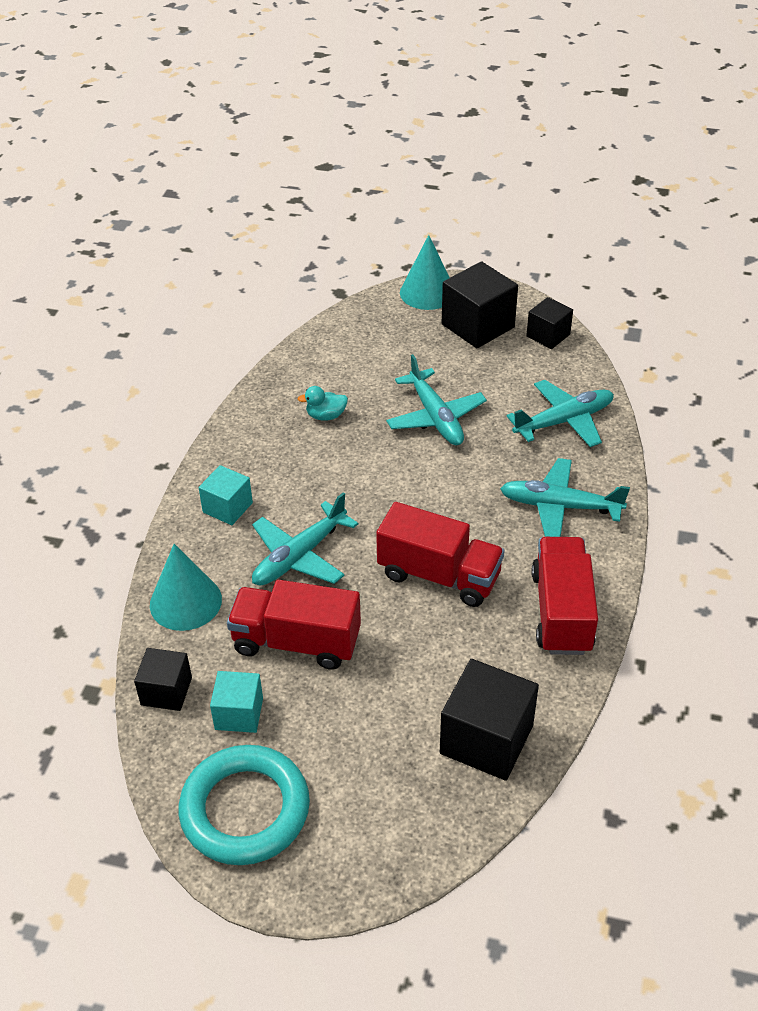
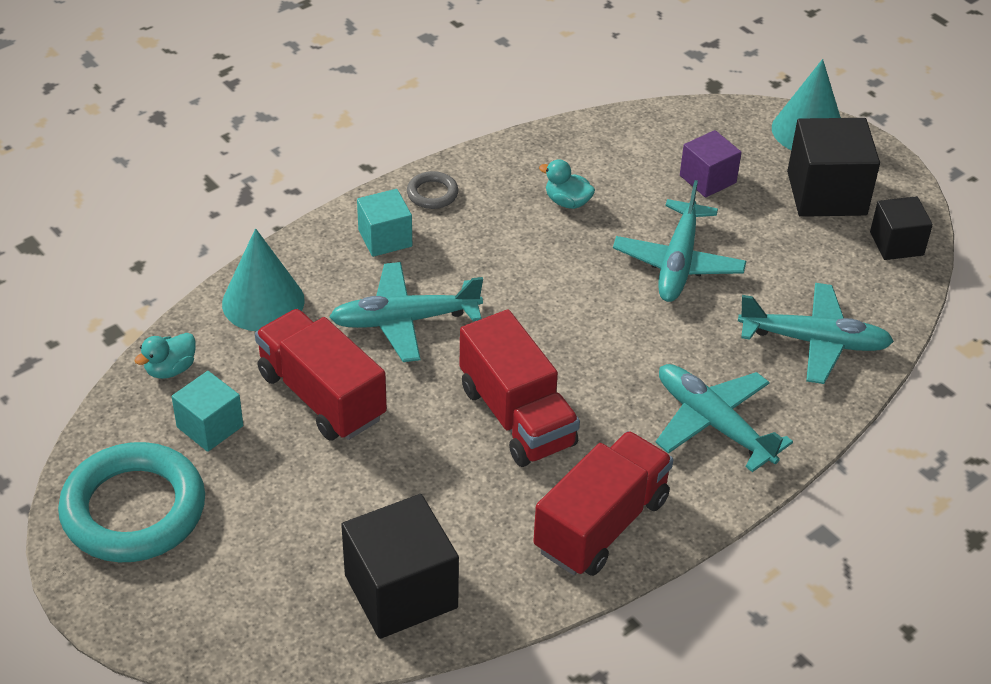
camera: 35 degrees right, 0 degrees up
black cube [134,648,192,711] -> turquoise duck [134,333,196,379]
none -> grey ring [407,171,458,209]
none -> purple cube [680,130,742,198]

